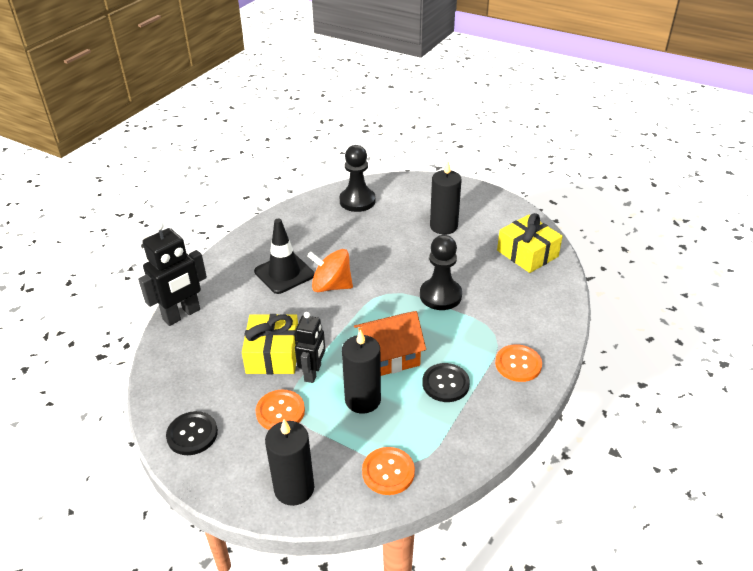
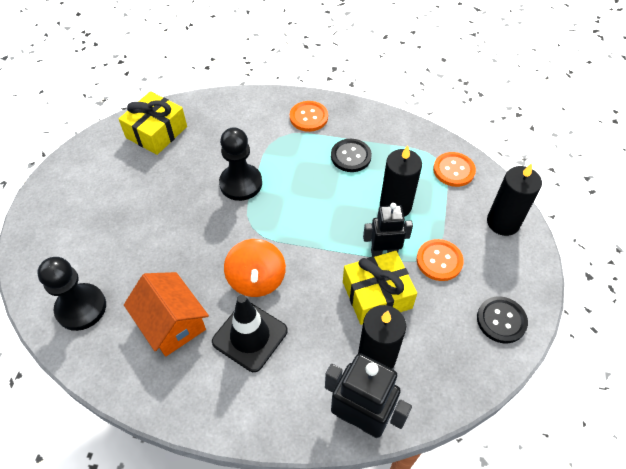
camera: 110 degrees left, 15 degrees up
orange house [354,311,426,376] -> orange house moved to [124,272,209,357]
black candle [430,161,462,235] -> black candle moved to [358,305,406,369]

